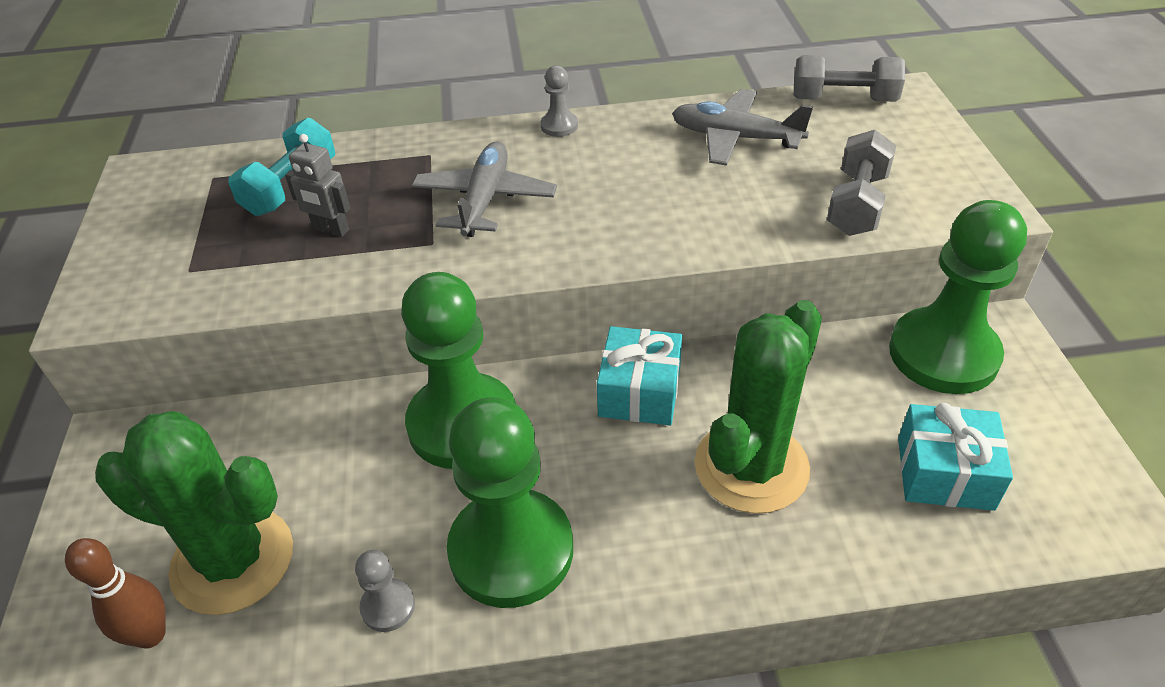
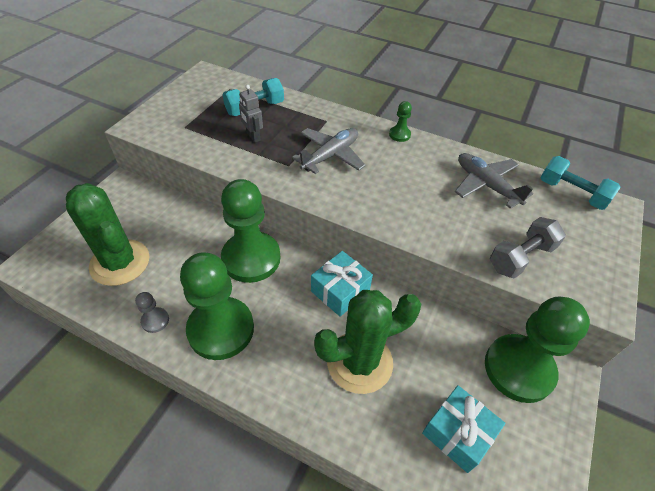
camera: 30 degrees right, 5 degrees up
brown bowling pin [65,538,166,649] -> none
grey pawn [541,65,578,137] -> green pawn [389,101,412,142]
grey dumbbell [794,55,905,102] -> turquoise dumbbell [540,156,620,210]

